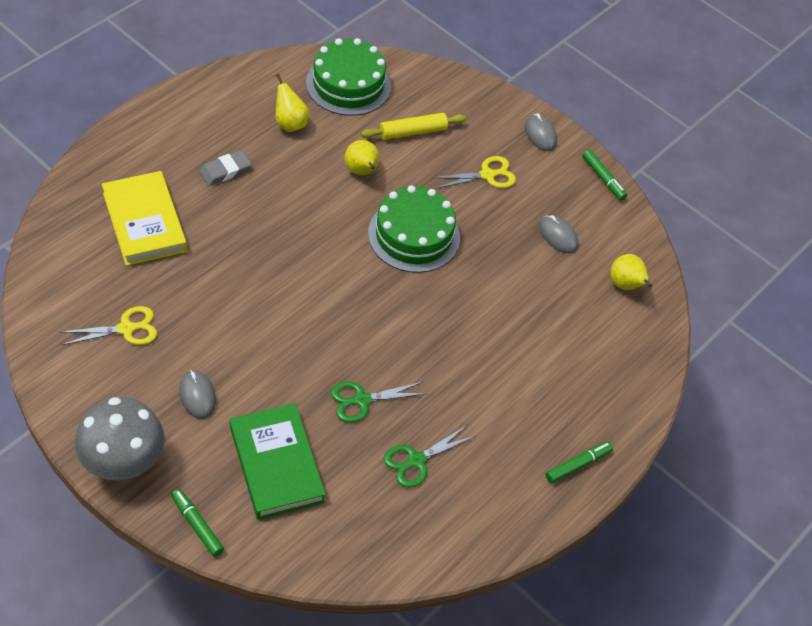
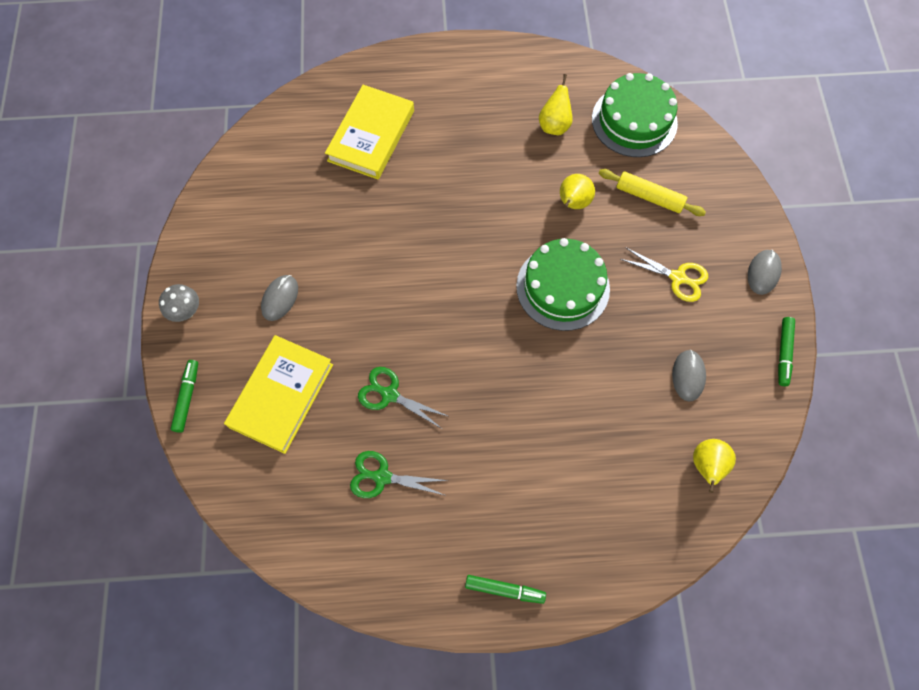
camera: 50 degrees right, 15 degrees up
yellow scissors [61,306,157,345] -> none
grey mushroom [75,397,165,480] -> grey mushroom [159,284,199,322], size x0.50
grey eraser [200,150,252,186] -> none
green book [230,403,326,520] -> yellow book [224,335,333,454]

